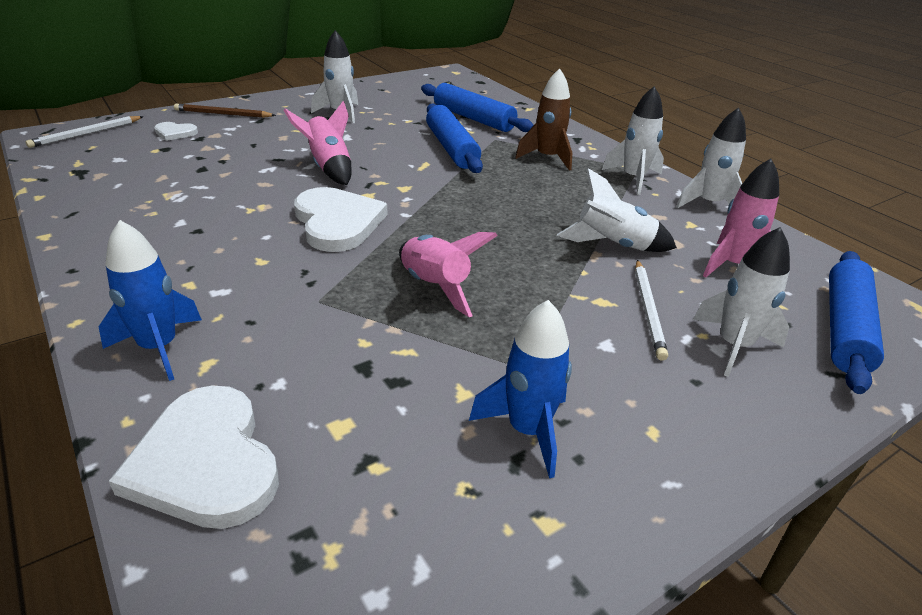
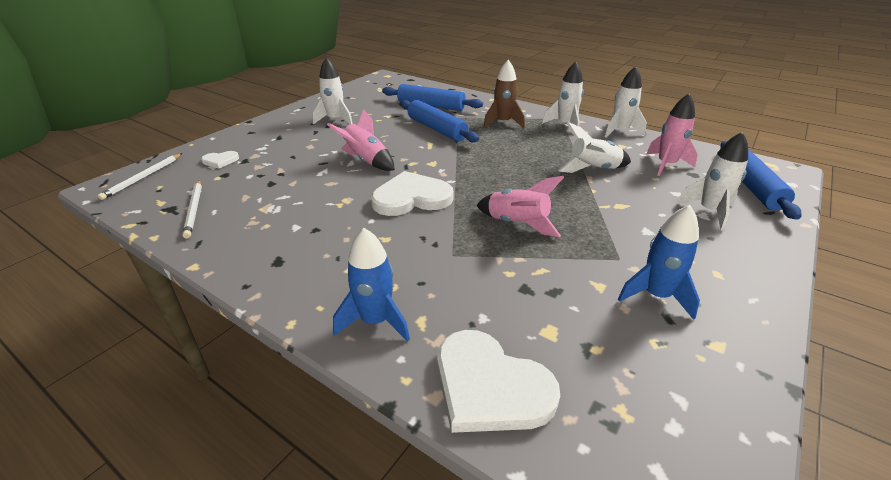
camera: 20 degrees left, 0 degrees up
brown pencil [174,104,276,118] -> none
white heart [294,187,388,252] -> white heart turned 60 degrees counterclockwise [371,171,453,216]
white pencil [635,260,668,361] -> white pencil moved to [182,180,202,239]

